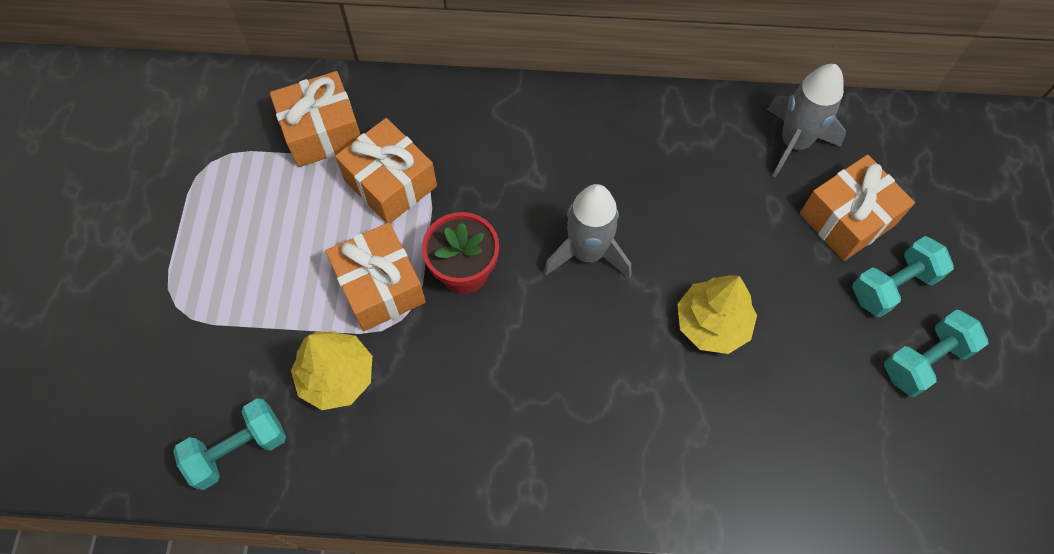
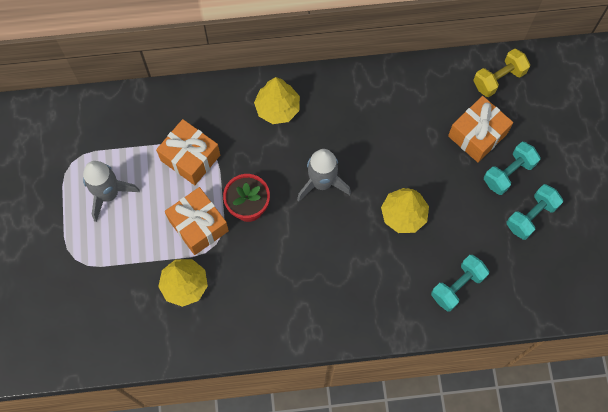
camera: 10 degrees left, 5 degrees up
turquoise dumbbell [173,398,286,490] -> turquoise dumbbell moved to [431,255,489,311]
orange gift [270,71,361,167] -> none
grey rocket [767,64,846,178] -> grey rocket moved to [83,161,140,222]
none -> yellow tree [254,77,300,124]
none -> yellow dumbbell [473,48,530,97]

